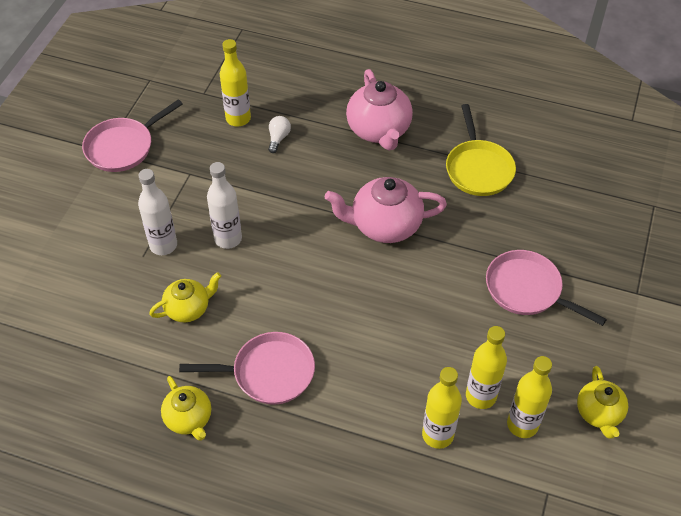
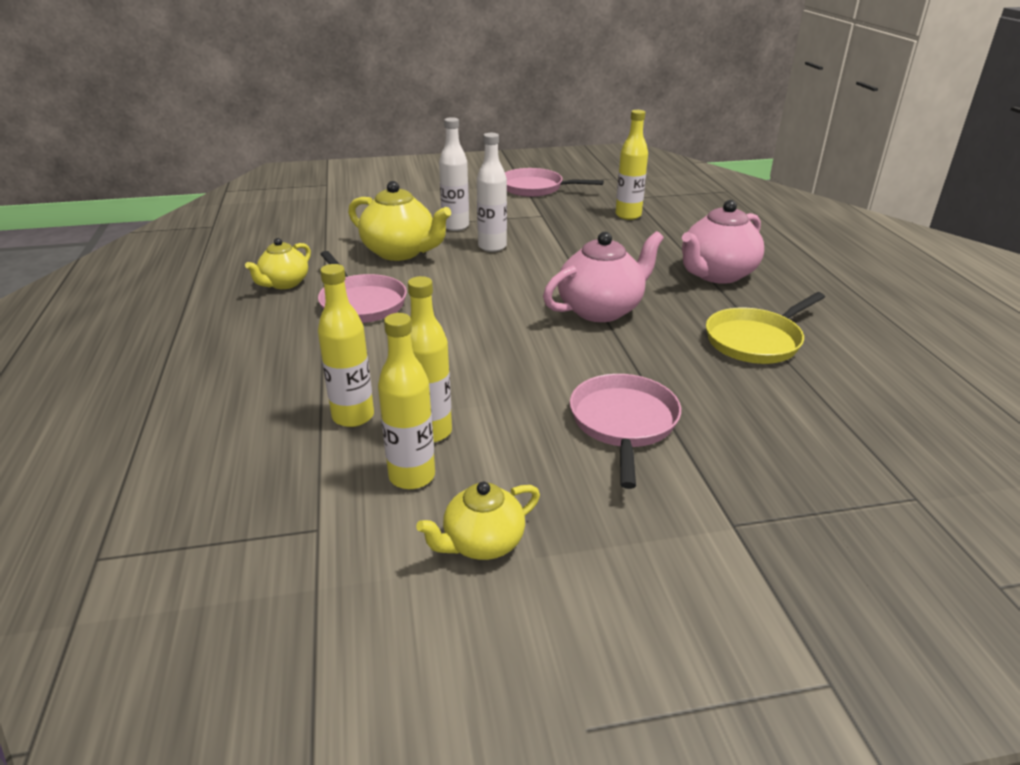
camera: 60 degrees right, 20 degrees down
yellow teapot [149,272,221,322] -> yellow teapot [348,181,451,261], size x1.63
white light bulb [268,116,291,153] -> none
pink teapot [325,177,447,243] -> pink teapot turned 90 degrees clockwise [543,231,664,322]

